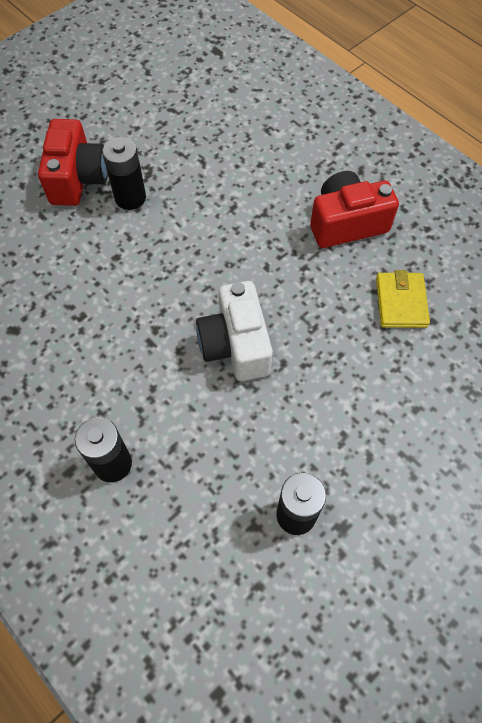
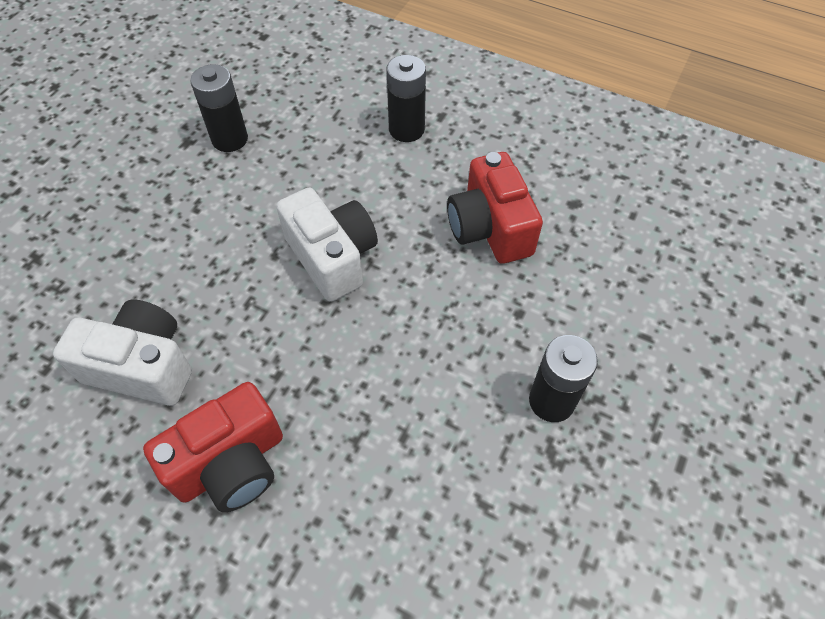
camera: 160 degrees right, 5 degrees down
red camera [38,119,108,206] -> red camera moved to [447,152,543,264]
yellow wallet [376,270,430,328] -> white camera [53,300,192,406]

